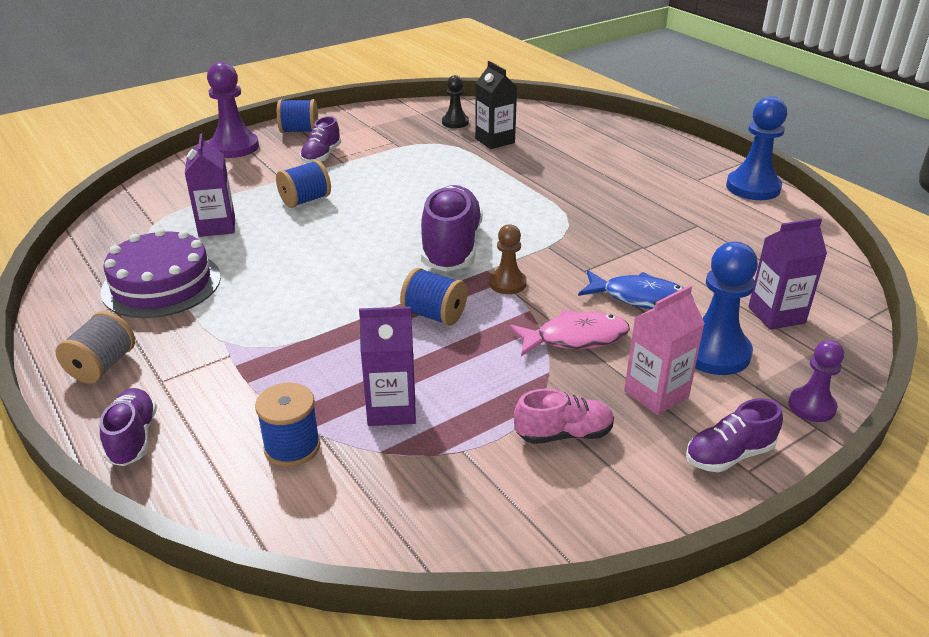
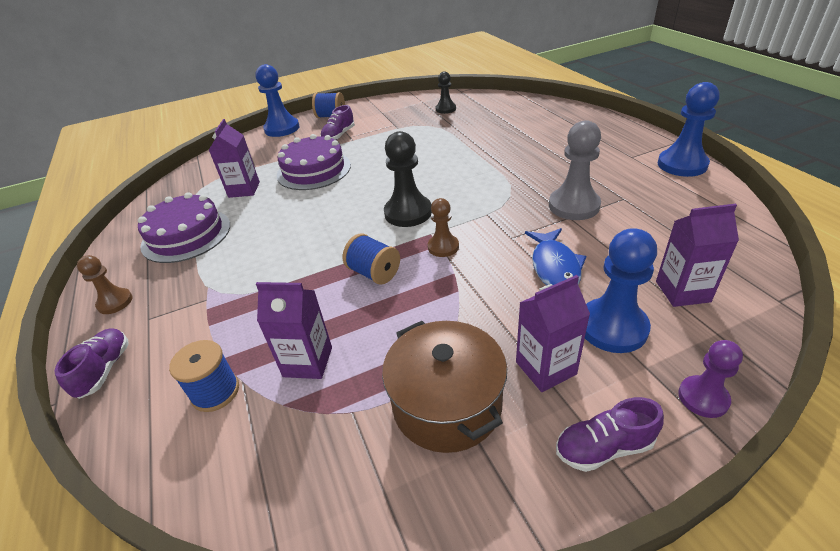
camera: 15 degrees right, 5 degrees up
grey spool [56,311,135,383] -> brown pawn [77,255,133,314]
purple pawn [207,62,259,158] -> blue pawn [255,64,299,137]
blue spool [276,160,331,208] -> purple cake [277,134,351,190]
purple shoe [421,185,483,272] -> black pawn [384,131,432,227]
black carton [475,61,517,149] -> none
pink fish [510,310,630,356] -> none
pink shoe [514,389,614,444] -> brown pot [382,321,507,453]
blue fish [578,270,694,309] -> blue fish turned 60 degrees clockwise [525,228,586,285]
pink carton [624,285,705,415] -> purple carton [516,275,590,392]
none -> grey pawn [549,120,601,220]

